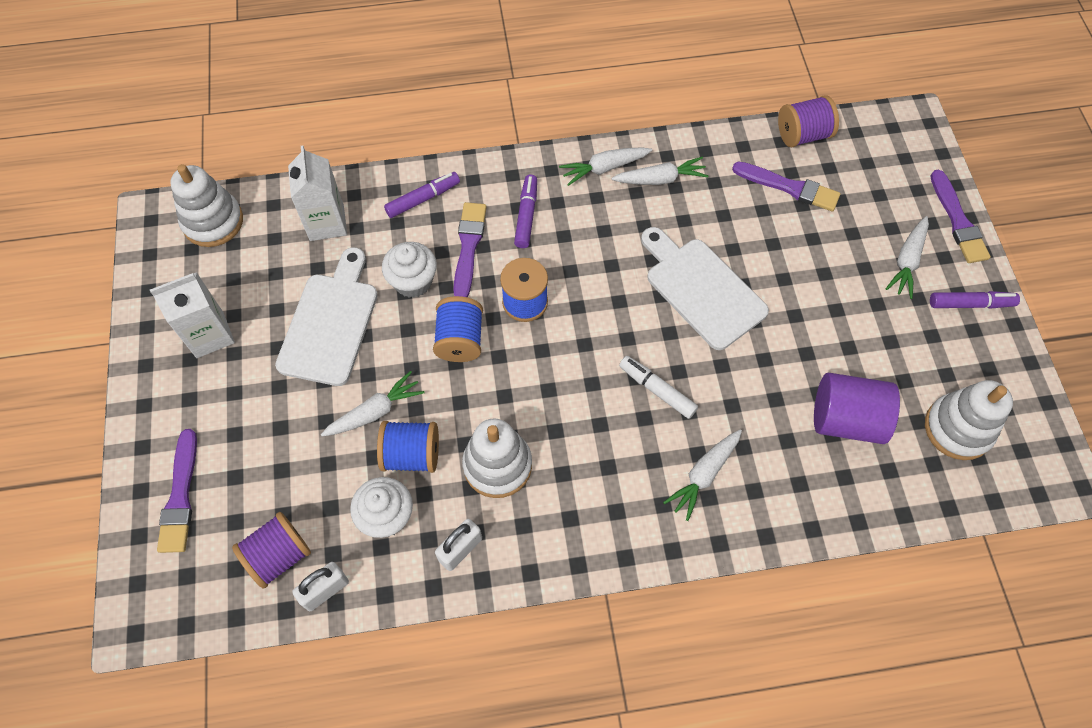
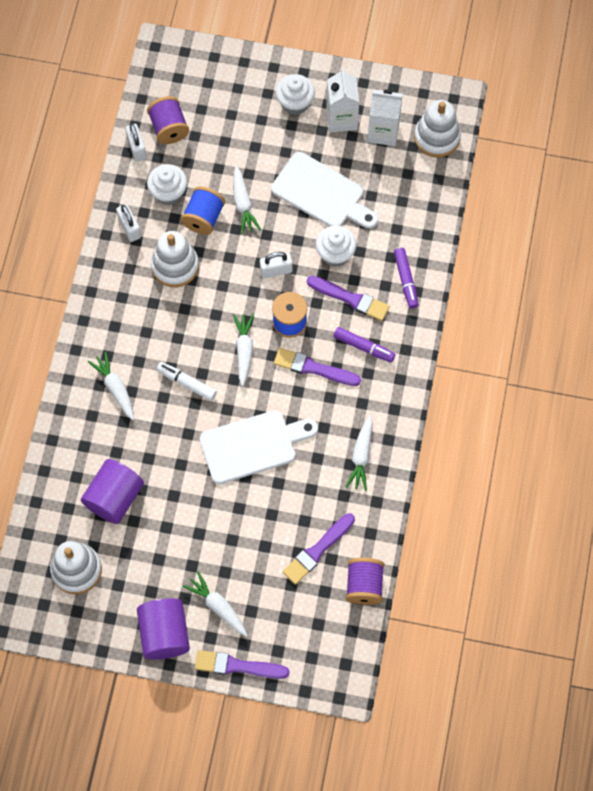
camera: 110 degrees right, 5 degrees up
purple brush [157,429,197,553] -> purple brush moved to [274,348,361,386]
white carton [288,146,347,241] -> white carton moved to [368,90,403,146]
blue spool [433,296,483,362] -> white padlock [260,252,292,278]
white carrot [559,147,652,186] -> white carrot moved to [233,314,254,387]
white marker [619,356,698,419] -> white marker turned 120 degrees counterclockwise [156,362,217,401]
purple marker [930,291,1020,309] -> purple cylinder [137,598,190,659]
none -> white cupcake [276,74,315,115]

